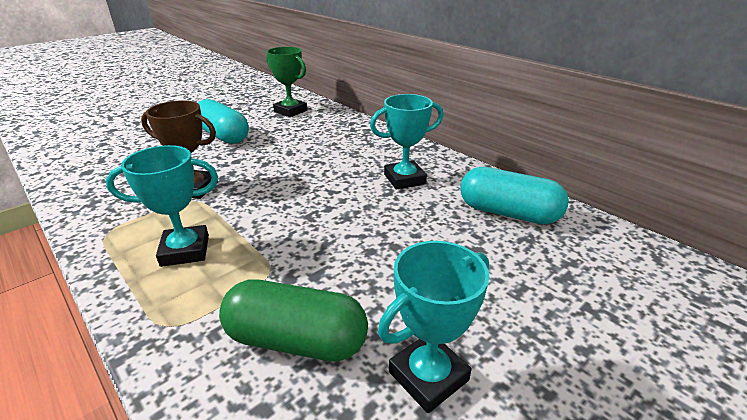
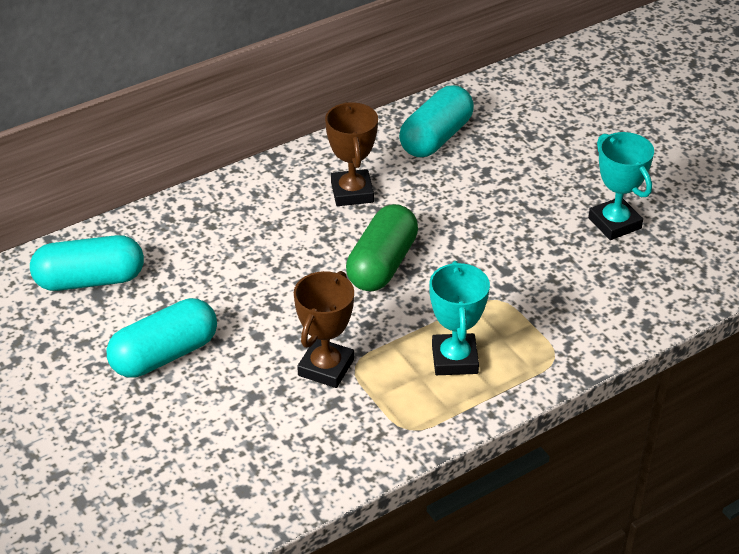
camera: 80 degrees left, 10 degrees up
green capsule [219,279,368,361] -> green capsule moved to [346,204,418,291]
green trophy [266,47,307,117] -> turquoise capsule [30,235,144,291]
turquoise trophy [370,94,443,190] -> brown trophy [325,102,378,206]

